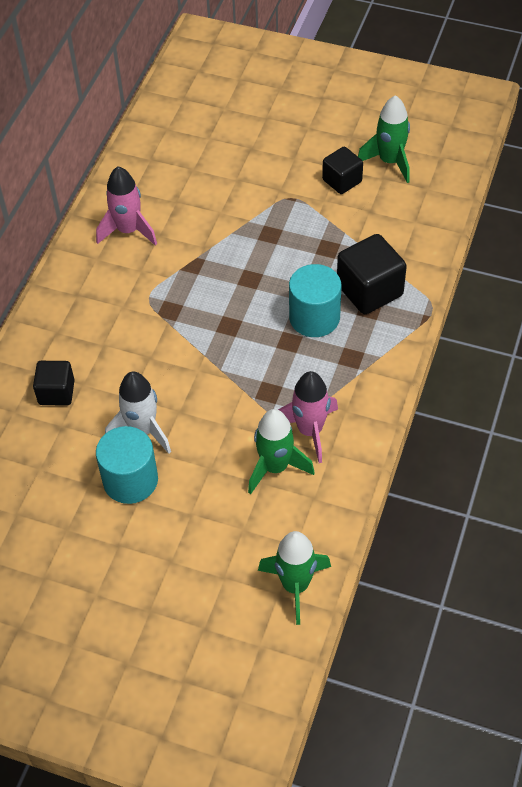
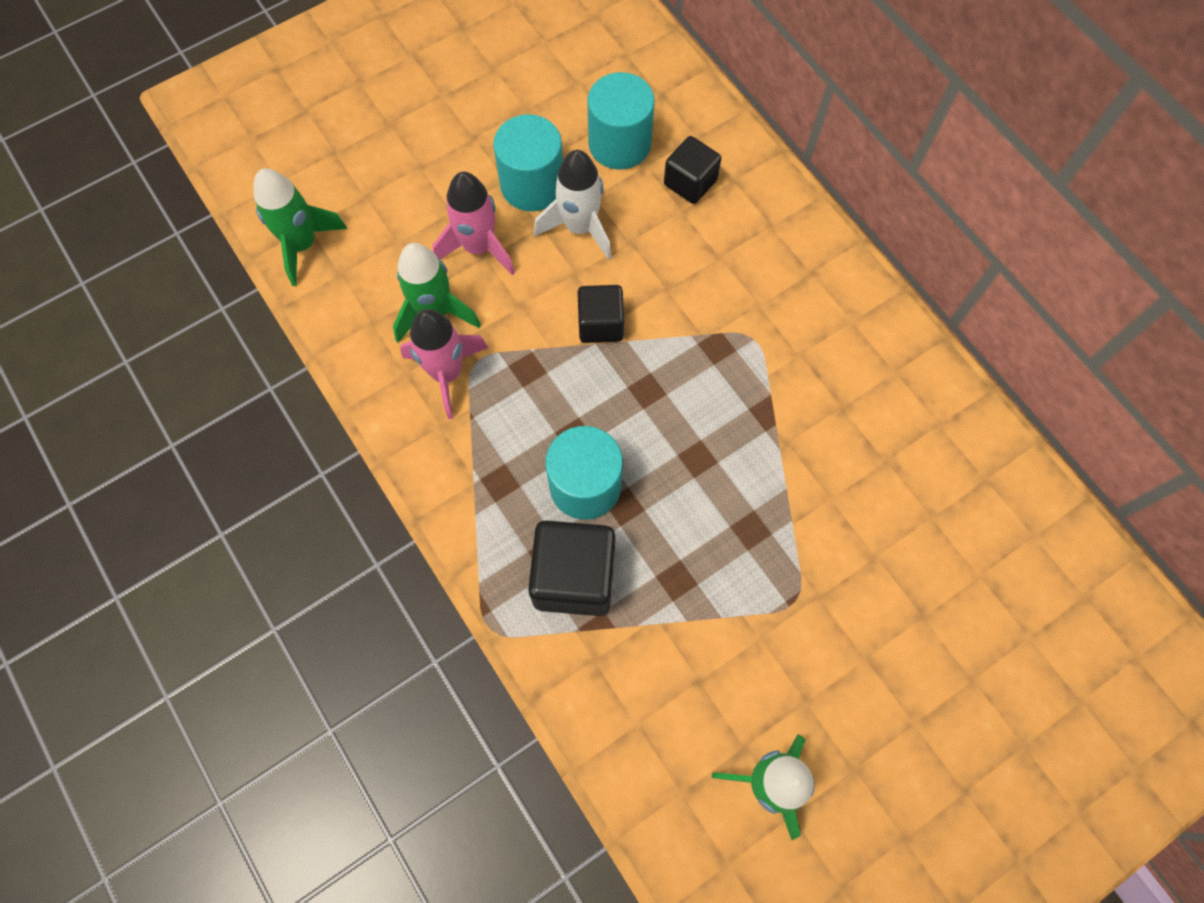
camera: 125 degrees right, 15 degrees up
pink rocket [96,166,157,246] -> pink rocket moved to [432,172,515,276]
black cube [322,147,363,194] -> black cube moved to [578,285,624,343]
none -> turquoise cylinder [587,72,655,170]

